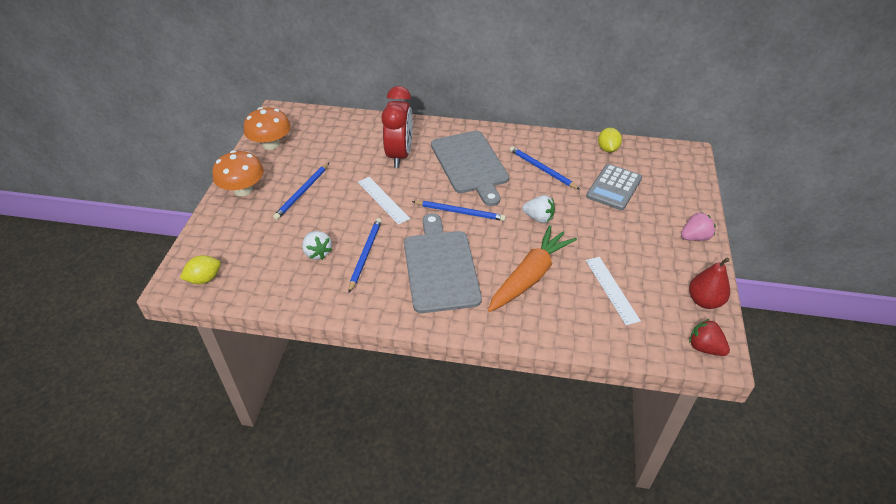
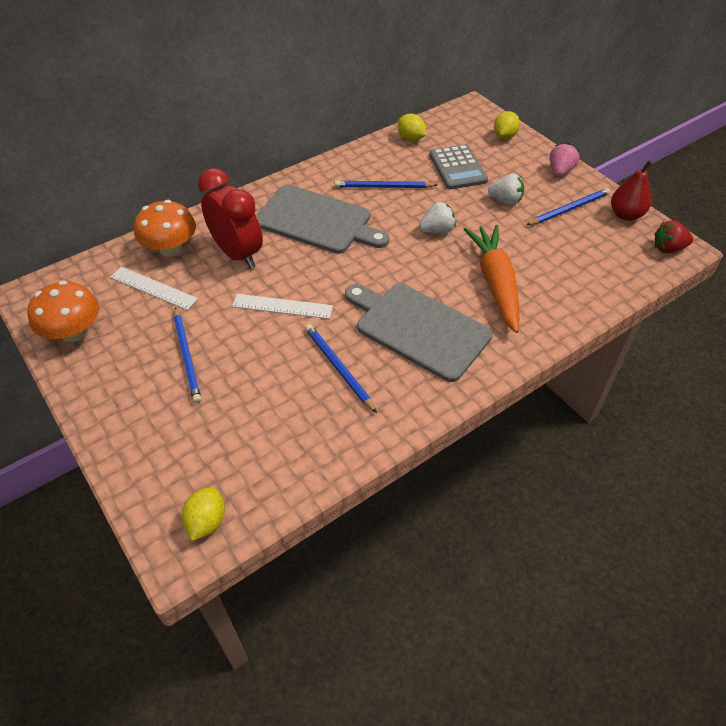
camera: 45 degrees left, 5 degrees up
orange mushroom [212,150,264,196] -> orange mushroom moved to [134,200,196,257]
white strawberry [302,231,332,260] -> white strawberry moved to [488,173,524,205]
blue pencil [412,201,506,221] -> blue pencil moved to [527,188,610,225]
white ruler [586,257,641,325] -> white ruler moved to [110,267,198,310]
none -> yellow lemon [494,111,520,139]

